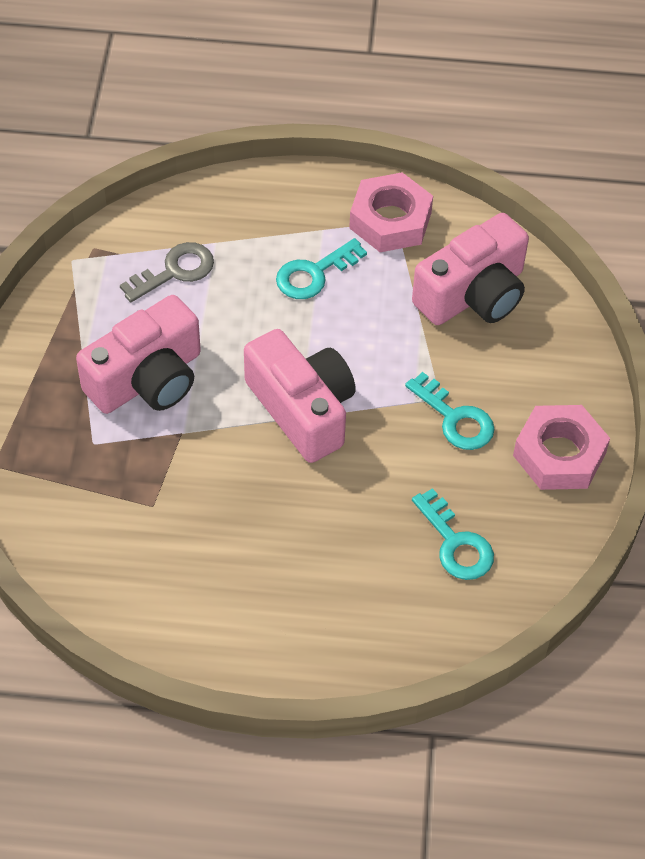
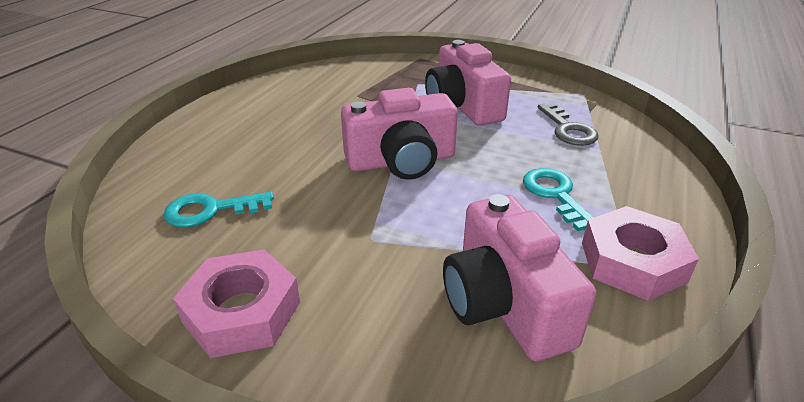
camera: 110 degrees right, 20 degrees down
turquoise key [405,372,495,450] -> none

